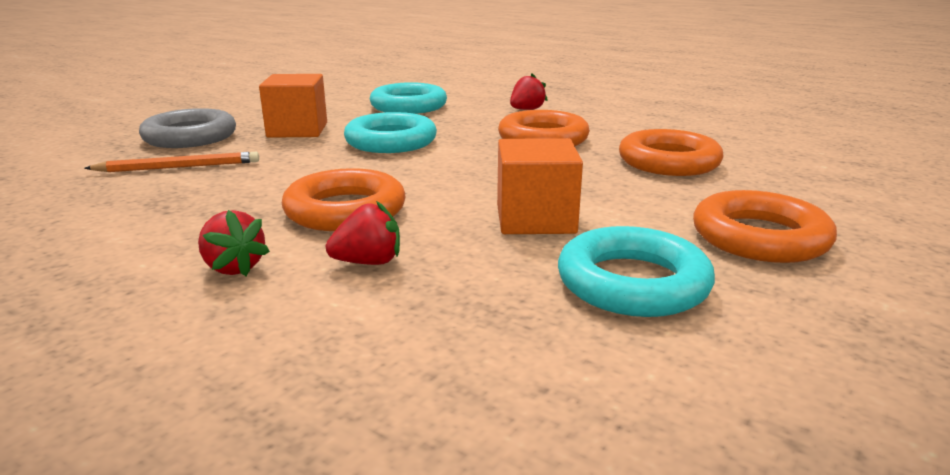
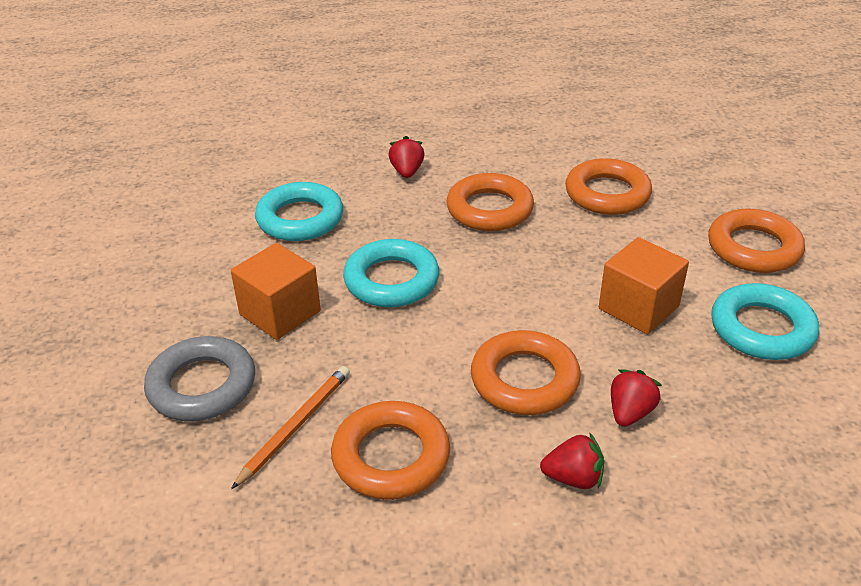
camera: 45 degrees left, 15 degrees up
none -> orange ring [331,401,450,500]

